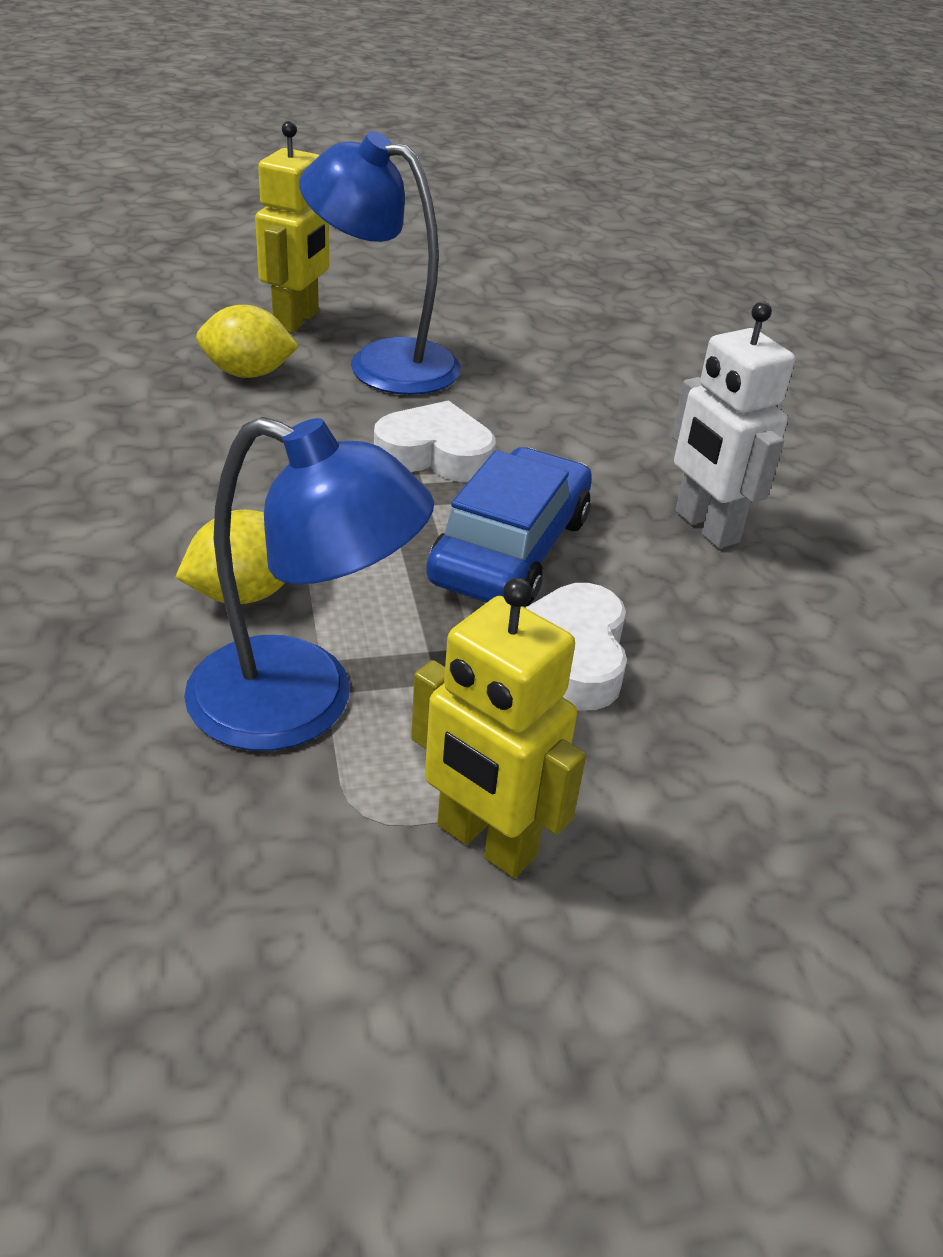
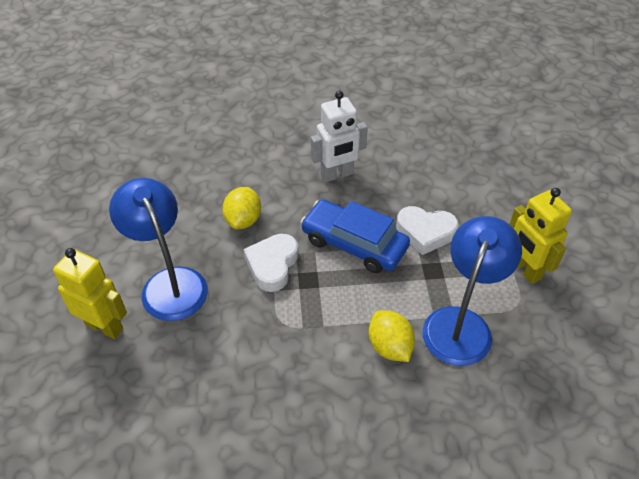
camera: 80 degrees left, 10 degrees up
yellow lemon [196,305,299,378] -> yellow lemon moved to [222,187,261,229]
blue lamp [299,131,461,395] -> blue lamp turned 120 degrees clockwise [109,178,208,321]
yellow robot [411,578,586,878] -> yellow robot turned 105 degrees clockwise [509,188,572,284]

